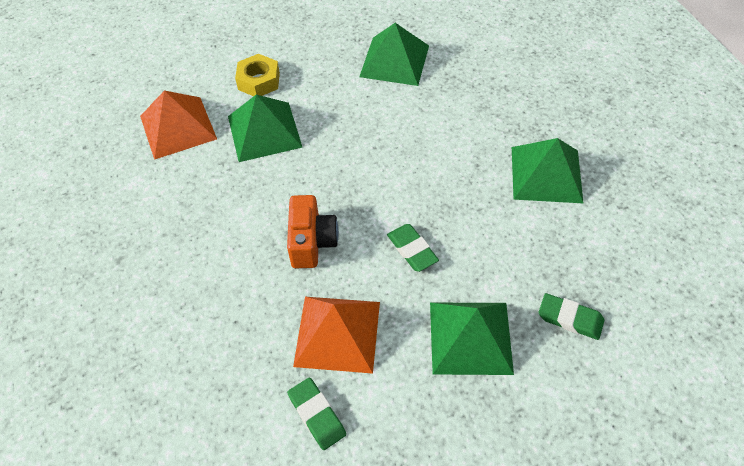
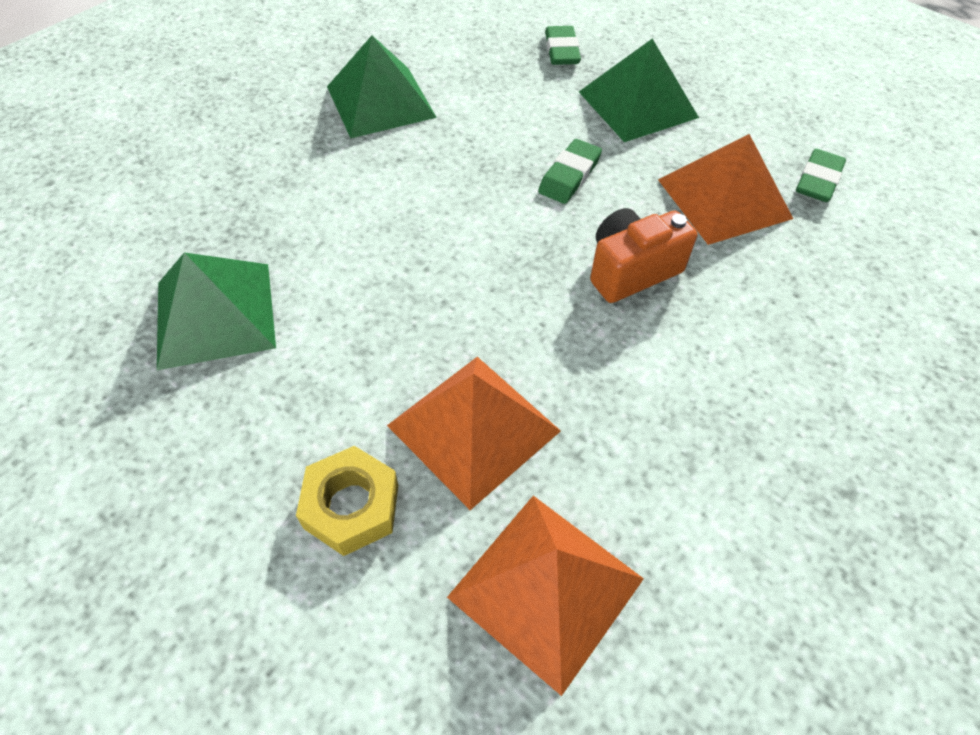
camera: 120 degrees left, 0 degrees up
green pyramid [228,95,303,162] -> orange pyramid [387,357,561,510]

